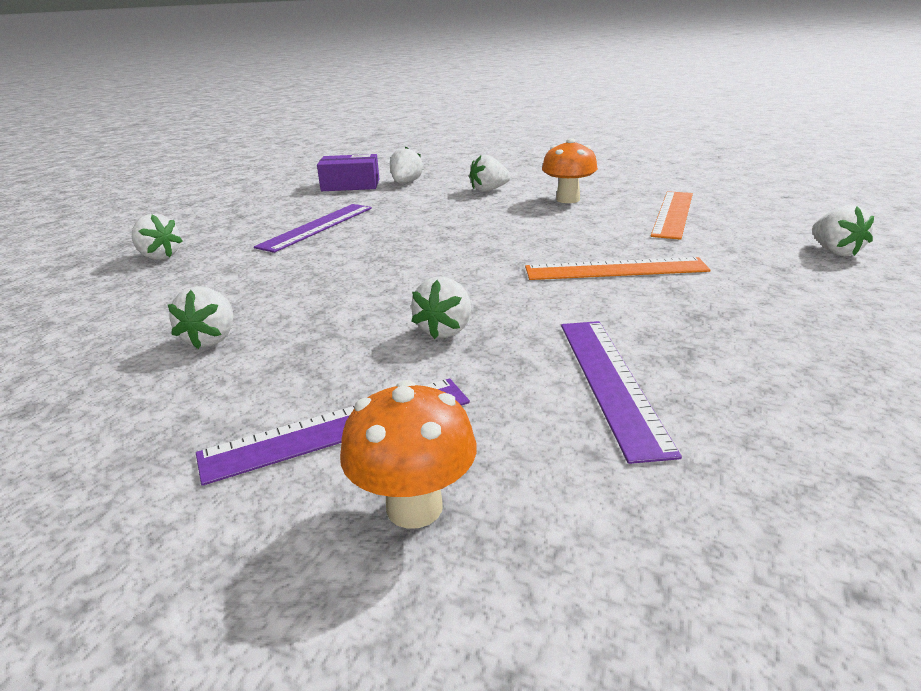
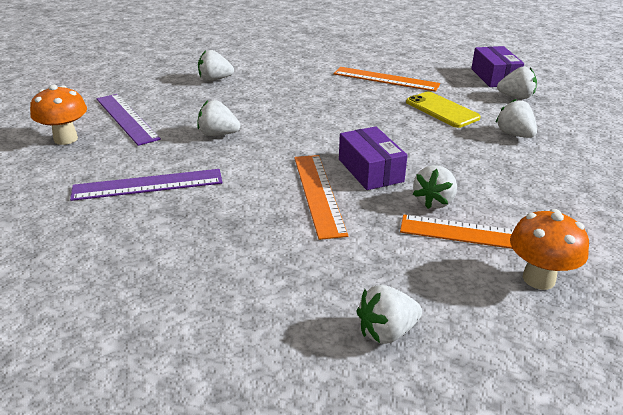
camera: 80 degrees right, 5 degrees up
white strawberry [132,214,183,260] -> white strawberry moved to [413,165,457,209]
purple ruler [254,204,372,253] -> orange ruler [334,67,440,92]
orange mushroom [542,138,598,203] -> orange mushroom moved to [510,209,589,290]
none -> purple box [339,126,408,190]
none -> yellow phone [406,91,481,128]

